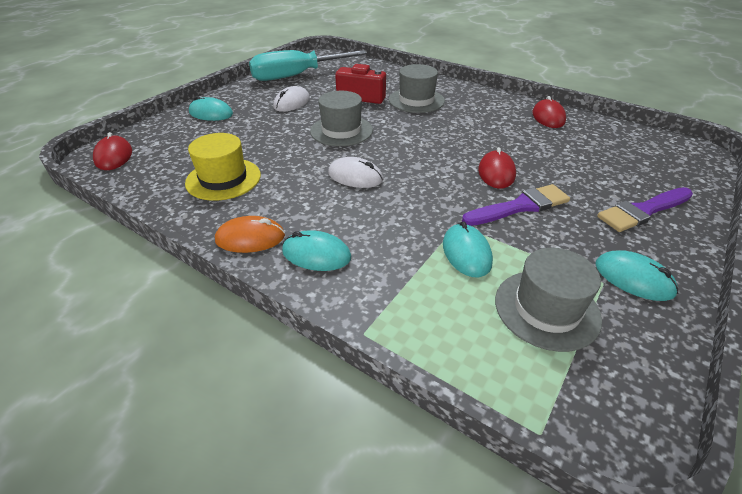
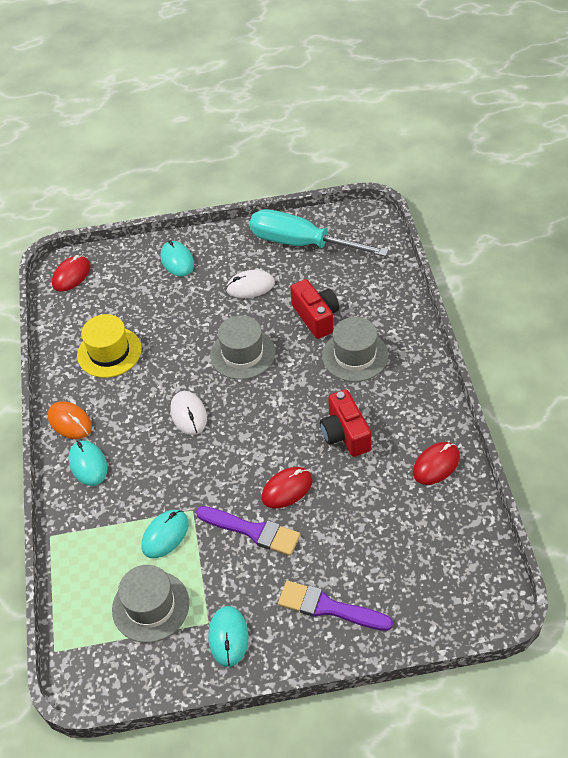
camera: 50 degrees right, 10 degrees up
none -> red camera [320,389,371,457]

